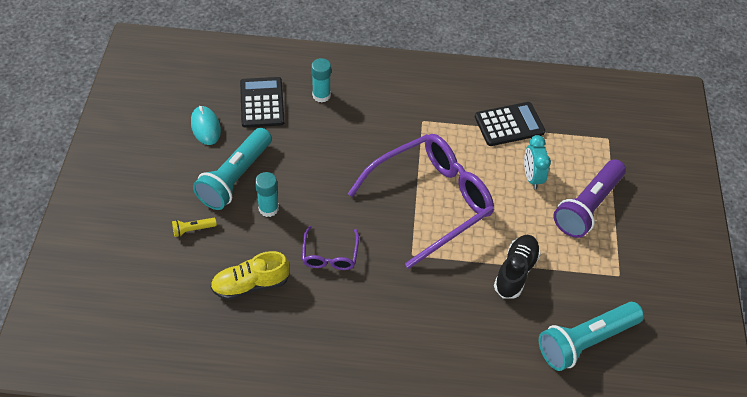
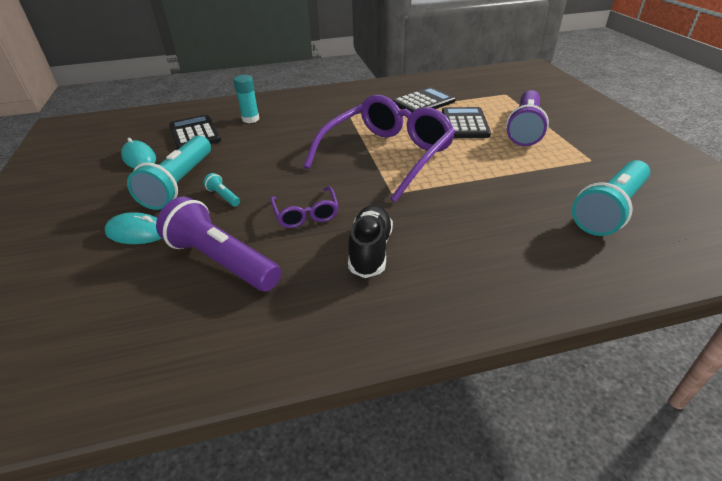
camera: 15 degrees left, 15 degrees down
yellow flashlight [172,218,217,237] -> turquoise mouse [105,212,161,244]
yellow shoe [210,251,290,300] -> purple flashlight [156,197,281,292]
turquoise glue stick [255,172,279,217] -> turquoise flashlight [203,173,240,207]
black shoe [494,235,541,299] -> black shoe moved to [348,205,393,278]
turquoise clock [524,135,551,189] -> black calculator [442,107,491,138]

